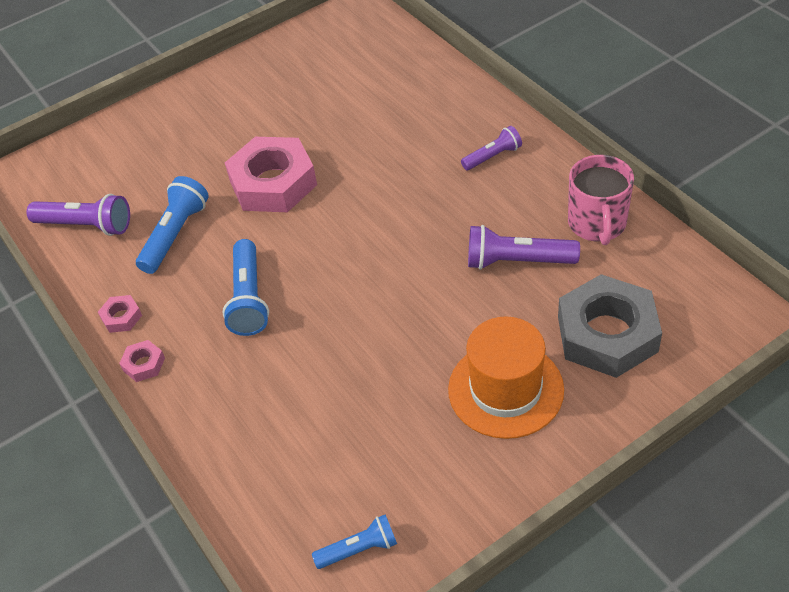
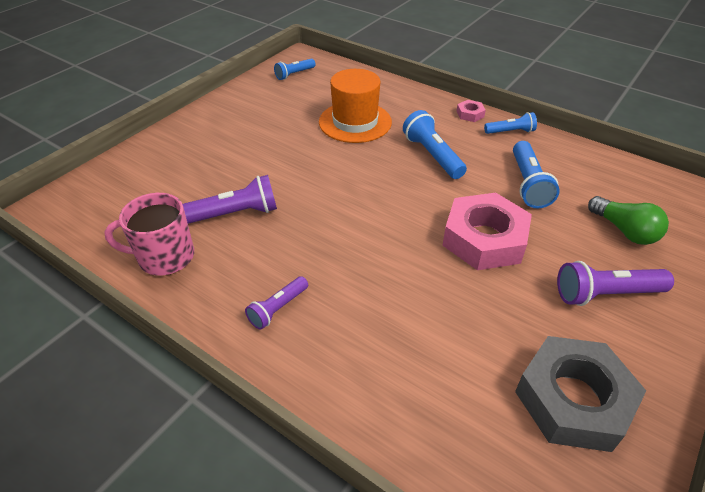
camera: 155 degrees right, 5 degrees down
purple flashlight [26,194,130,236] -> purple flashlight moved to [557,261,674,306]
pink nut [98,295,142,333] -> blue flashlight [484,112,537,134]
orange hat [448,317,564,439] -> orange hat moved to [319,69,392,143]
grey nut [558,274,662,378] -> grey nut moved to [515,336,646,452]
pink mug [568,155,634,245] -> pink mug turned 75 degrees counterclockwise [104,193,194,275]
none -> green light bulb [588,196,669,245]

